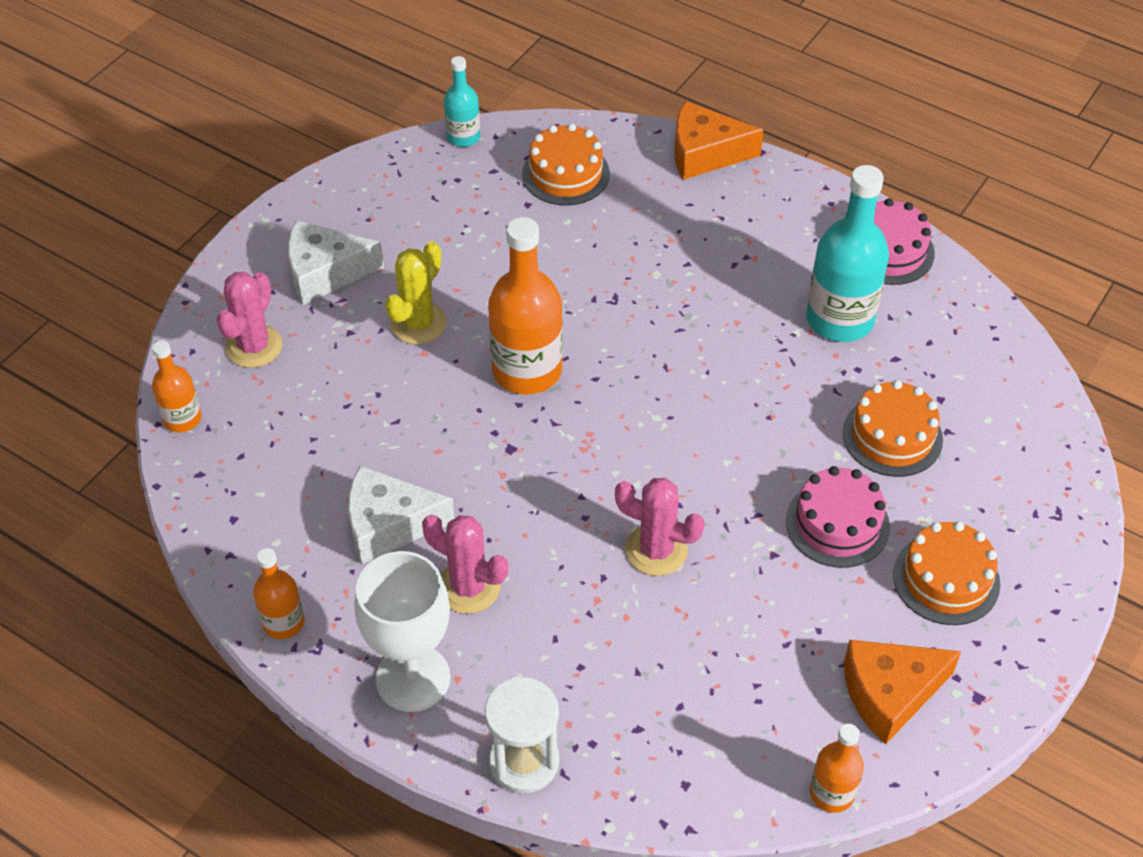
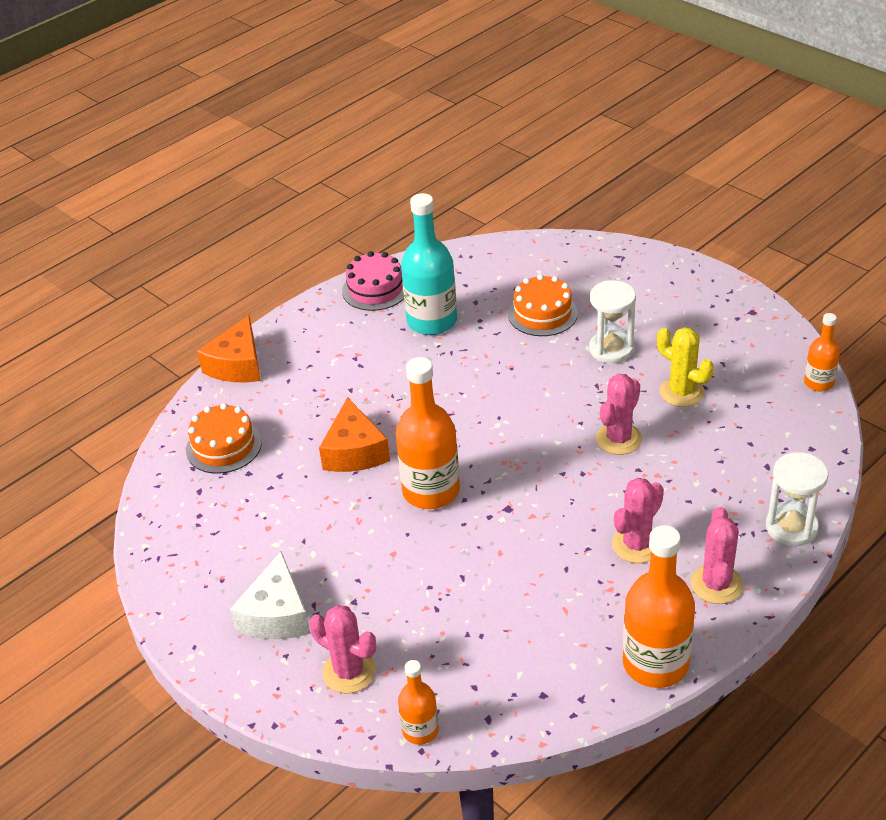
camera: 75 degrees left, 10 degrees down
orange bottle [253,548,305,639] -> orange bottle [623,525,695,688], size x1.85
white cheese [348,465,455,564] -> none
white goblet [354,551,451,712] -> pink cactus [691,507,743,604]
yellow cactus [385,241,447,344] -> yellow cactus moved to [657,327,714,407]
turquoise bottle [444,56,480,147] -> none
pink cake [786,466,890,568] -> white hourglass [589,280,636,363]
orange cheese [844,640,961,744] -> orange cheese moved to [319,397,390,472]
orange cake [893,521,1000,625] -> none

